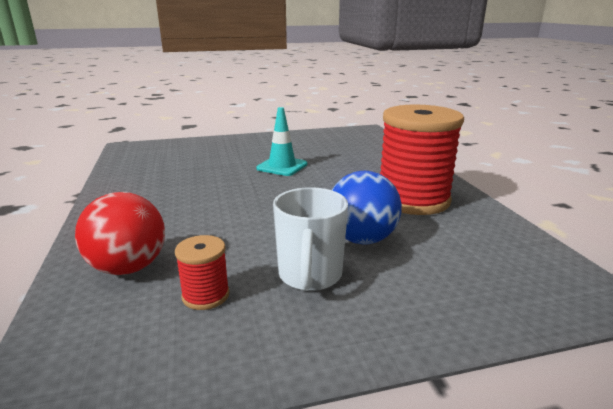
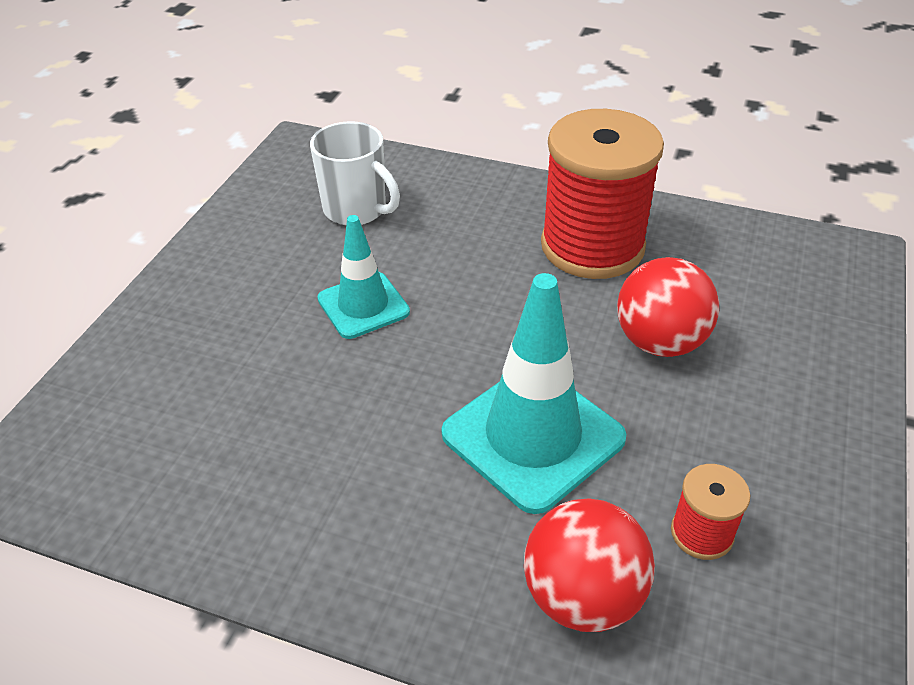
camera: 55 degrees left, 20 degrees up
white mug [273,187,348,291] -> white mug moved to [310,121,400,225]
blue ball [332,171,402,244] -> red ball [617,257,719,357]
none -> turquoise traffic cone [441,273,626,514]

